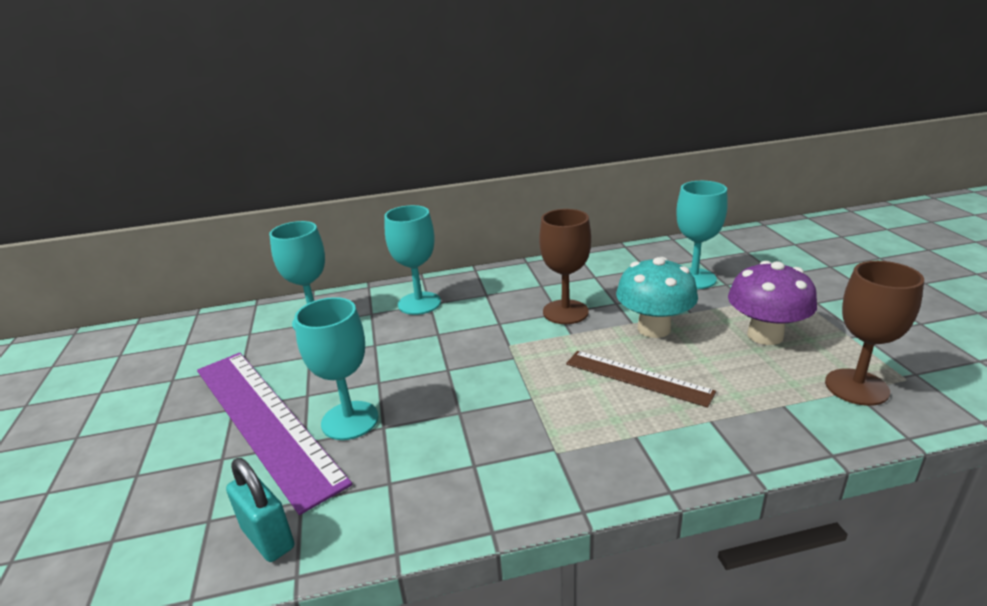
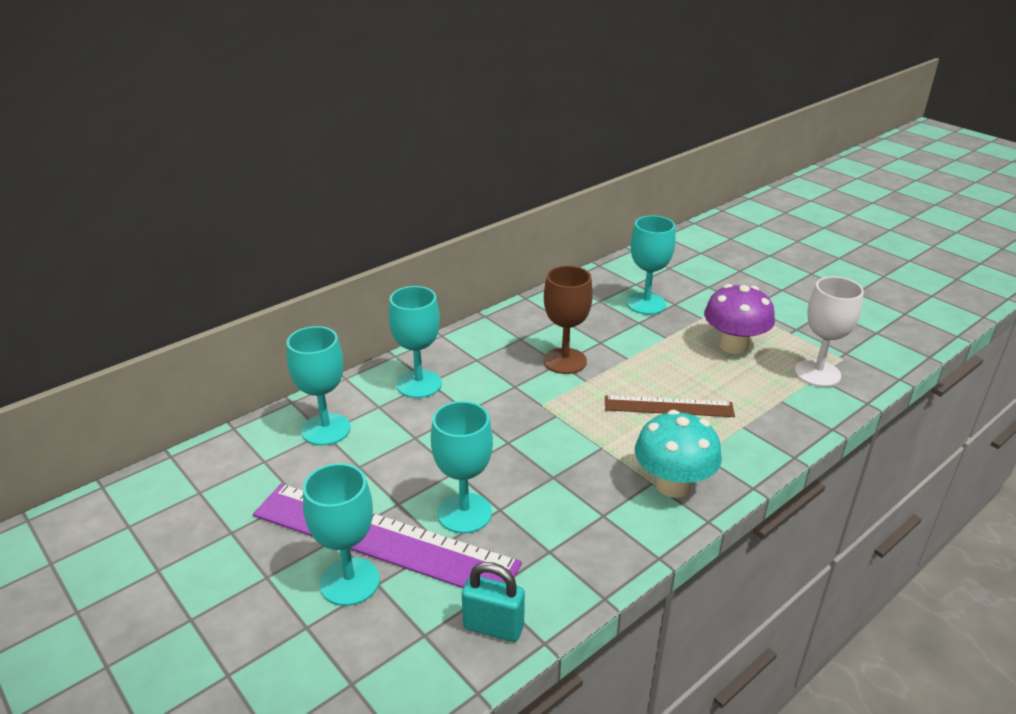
camera: 30 degrees left, 5 degrees up
turquoise mushroom [616,257,698,338] -> turquoise mushroom moved to [635,410,722,498]
brown goblet [825,261,924,406] -> white goblet [795,277,864,387]
none -> turquoise goblet [303,463,380,606]

